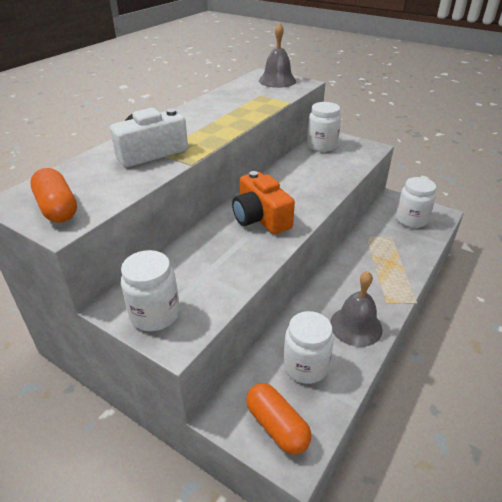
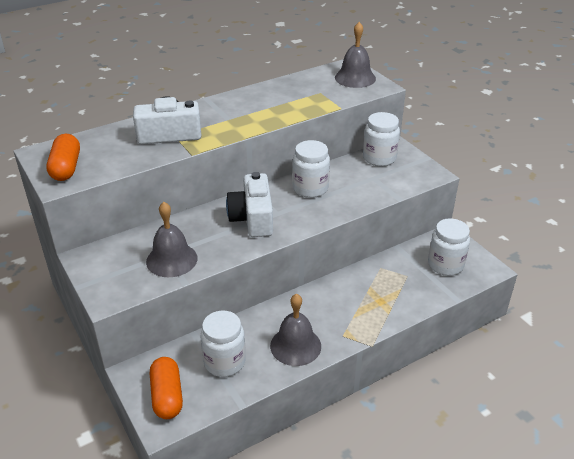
camera: 25 degrees right, 0 degrees up
white jar [121,250,180,331] -> white jar moved to [292,140,330,198]
orange camera [232,171,295,234] -> white camera [226,172,273,237]
none -> grey bell [146,202,198,277]

